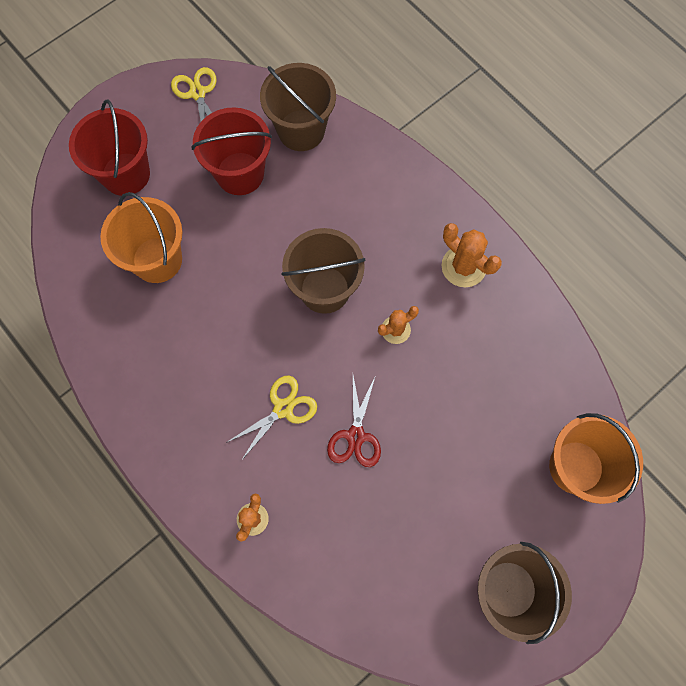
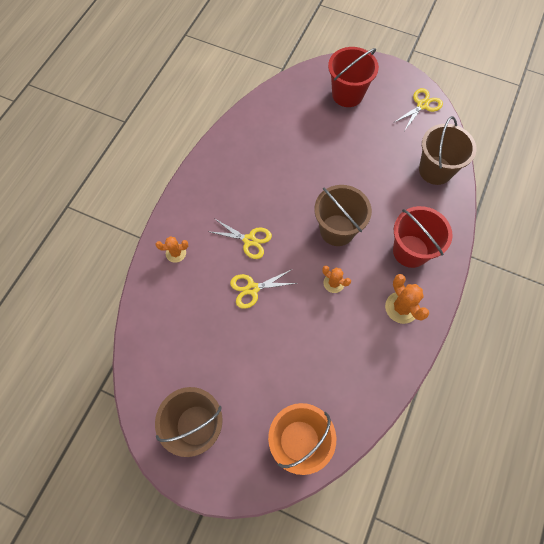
camera: 65 degrees right, 5 degrees down
orange bucket [100,192,182,283] -> none
red bucket [191,107,272,195] -> red bucket moved to [393,206,453,268]
red scissors [327,375,381,467] -> yellow scissors [230,269,297,309]
orange cactus [442,223,502,287] -> orange cactus turned 45 degrees counterclockwise [385,274,429,324]

